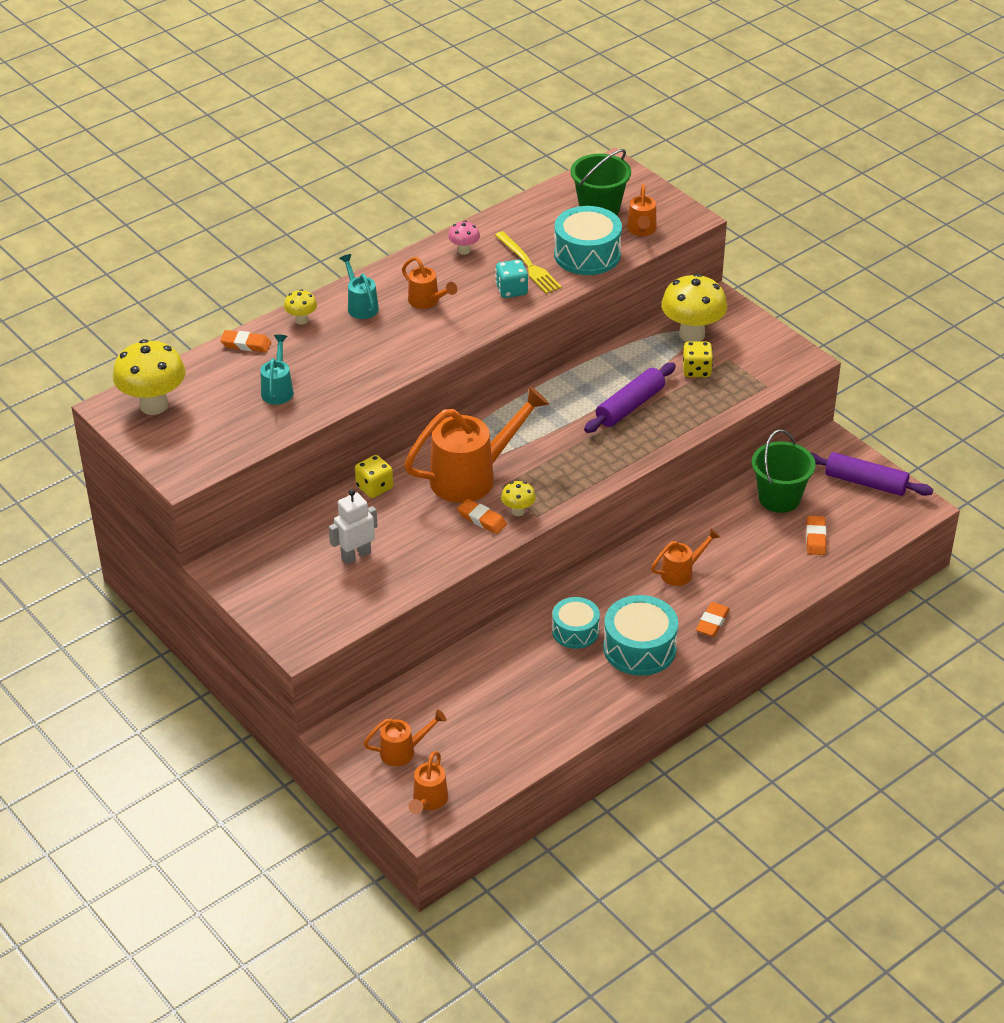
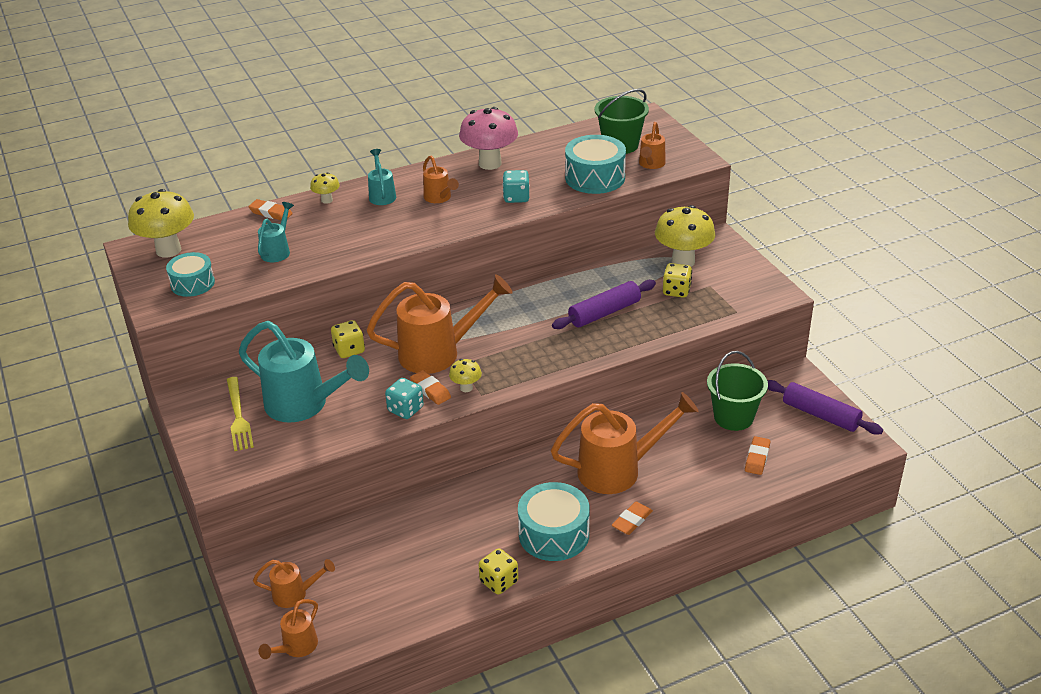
camera: 15 degrees right, 5 degrees down
white robot [329,489,378,564] -> turquoise watering can [239,321,369,423]
pink mushroom [448,221,480,255] -> pink mushroom [459,107,518,170], size x2.07
yellow fork [495,231,562,294] -> yellow fork moved to [227,377,254,451]
turquoise drum [552,597,600,649] -> turquoise drum moved to [166,252,215,297]
orange watering can [651,528,720,586] -> orange watering can [550,392,699,494], size x2.01
none -> turquoise dice [385,378,424,419]
none -> yellow dice [478,548,518,595]

